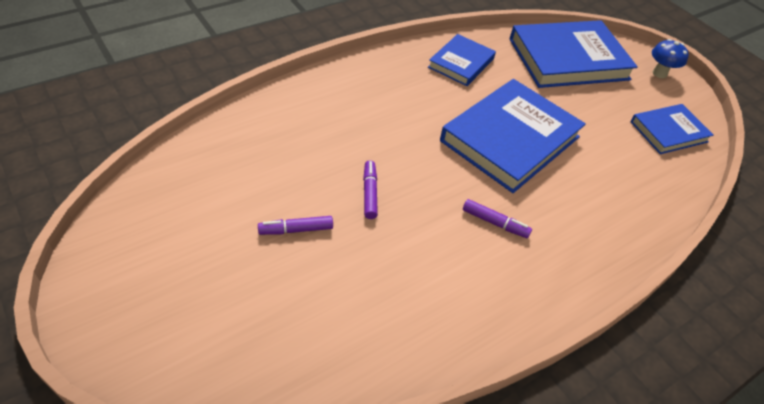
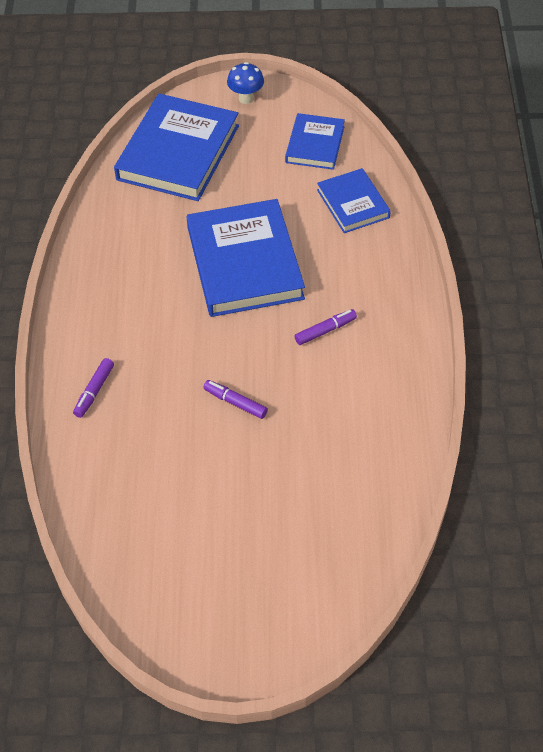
camera: 50 degrees left, 5 degrees up
purple marker [258,216,333,235] -> purple marker moved to [73,358,114,418]
blue book [428,34,496,86] -> blue book moved to [317,168,391,233]

